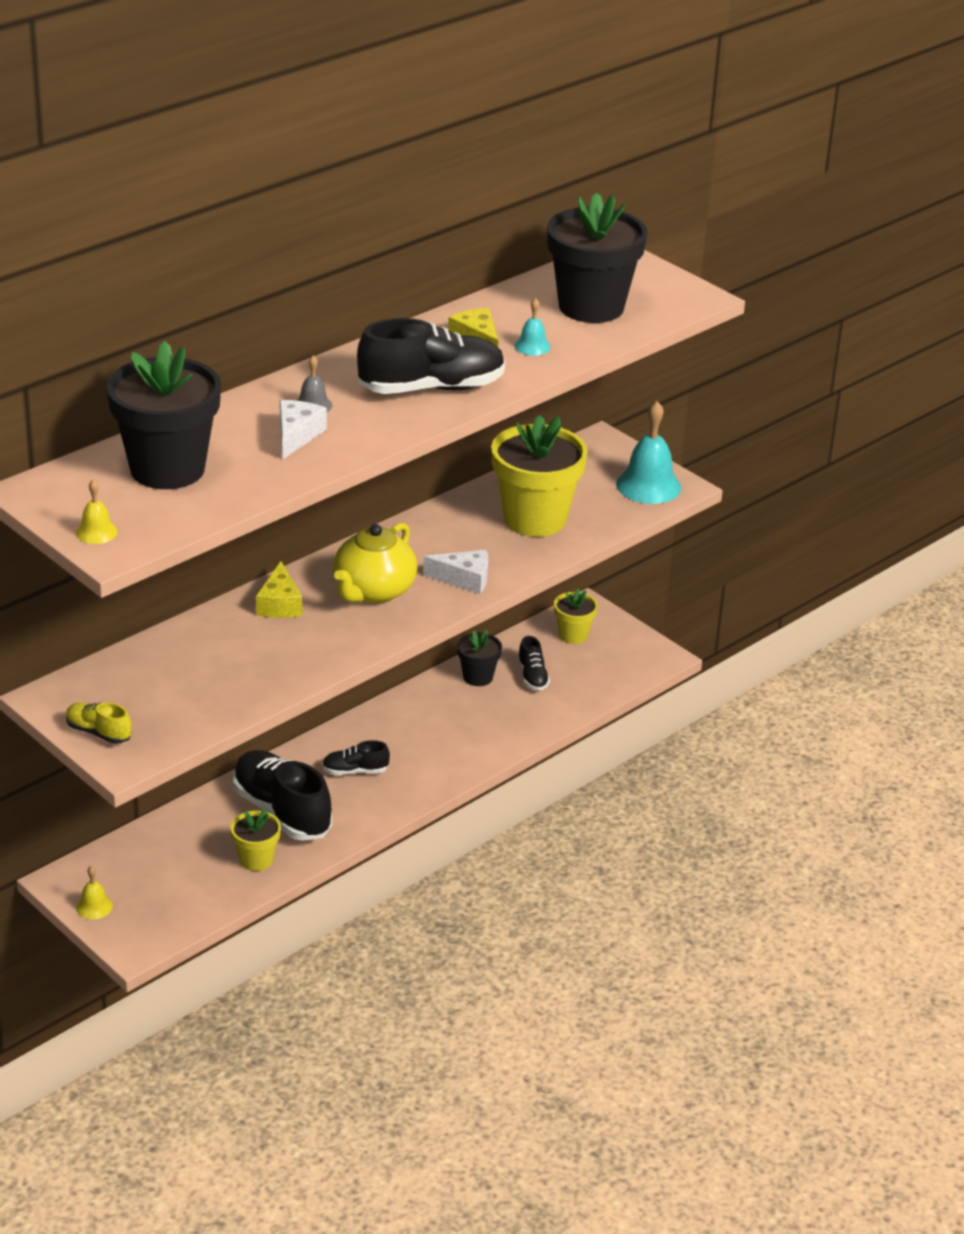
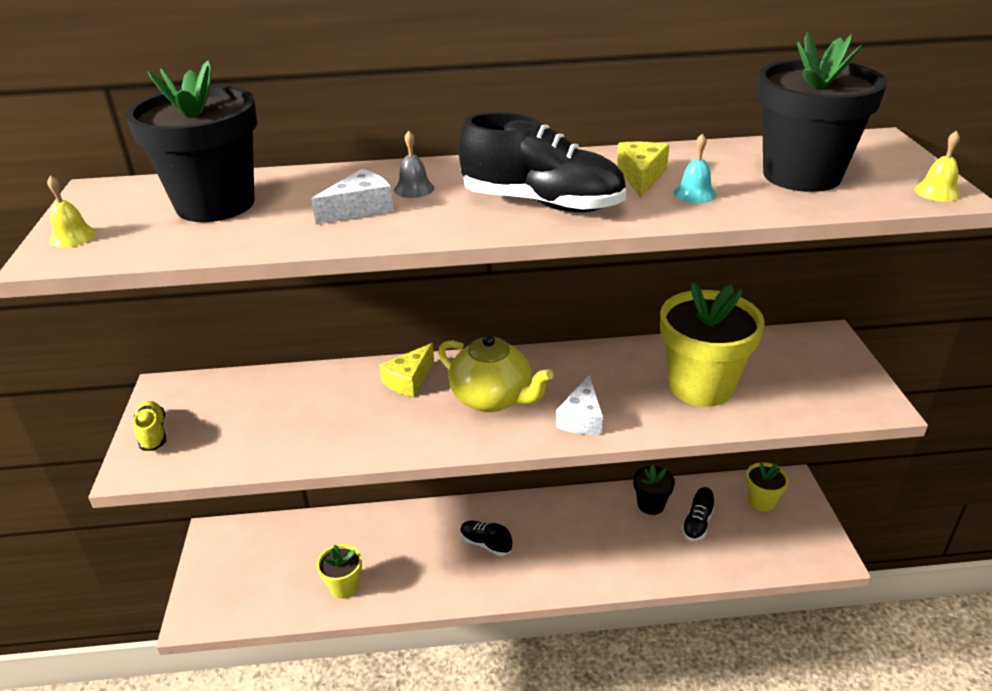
camera: 40 degrees right, 0 degrees up
yellow bell [76,866,113,919] -> yellow bell moved to [914,131,961,202]
black shoe [233,750,332,841] -> none
yellow teapot [333,523,417,604] -> yellow teapot turned 120 degrees counterclockwise [438,334,553,412]
white cheese [423,550,488,594] -> white cheese turned 60 degrees clockwise [556,375,603,435]
turquoise bell [616,401,681,504] -> none

